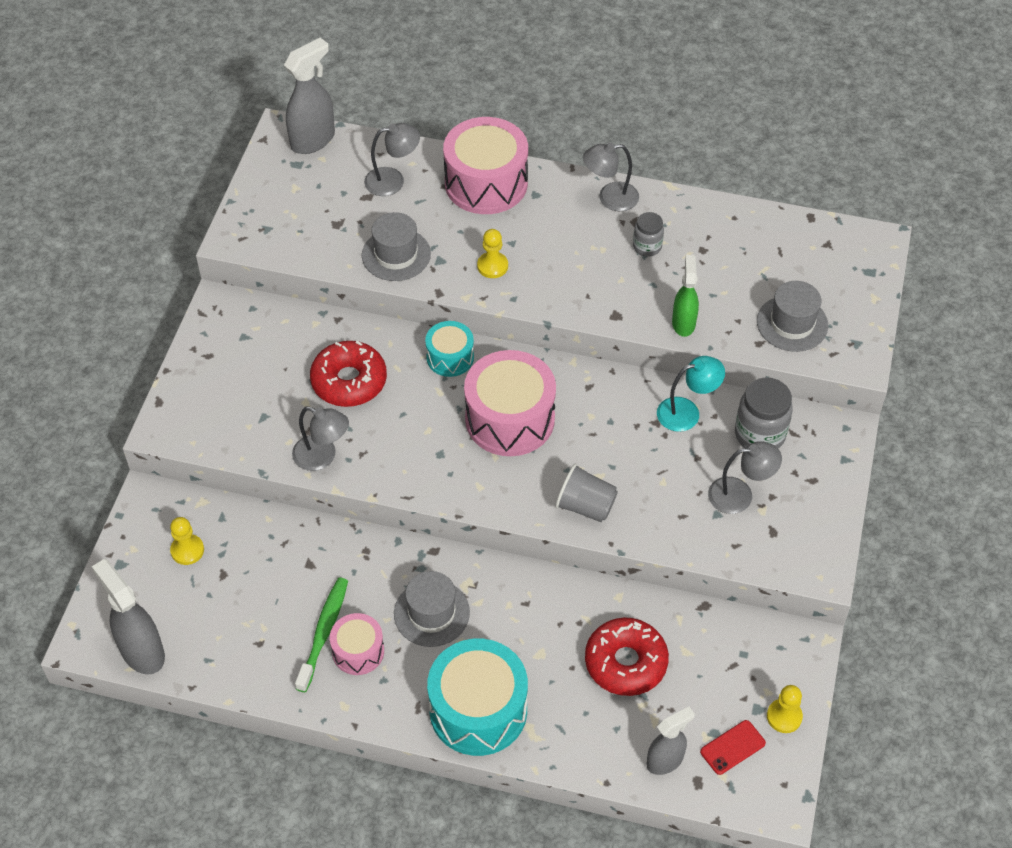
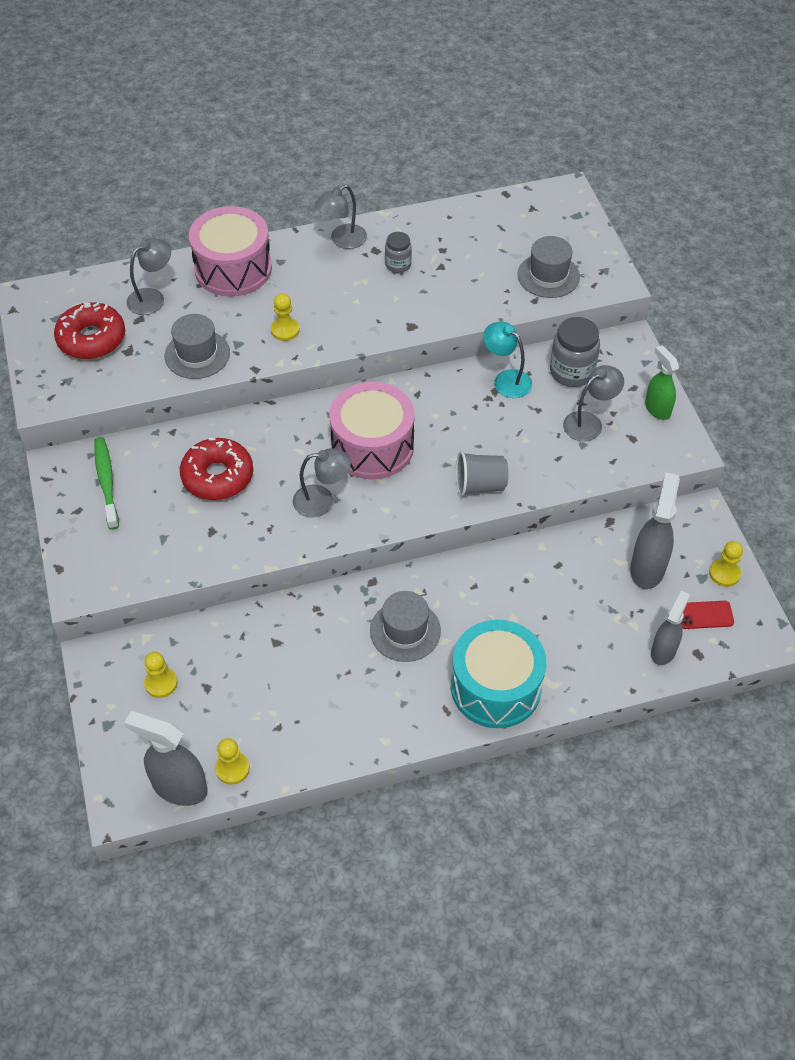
camera: 30 degrees left, 0 degrees up
grey spray bottle [284,37,335,154] -> grey spray bottle moved to [630,472,680,589]
grey lamp [292,407,349,471] -> grey lamp moved to [293,448,351,518]
green toothbrush [295,578,348,692] -> green toothbrush moved to [94,437,119,530]
pink drum [330,613,384,675] -> none
turquoise drum [425,321,474,377] -> none
red donut [585,617,669,696] -> red donut moved to [54,302,125,359]
turquoise lamp [657,356,725,432] -> turquoise lamp turned 90 degrees counterclockwise [483,322,532,398]
green spray bottle [672,255,699,337] -> green spray bottle moved to [645,345,679,420]
red phone [700,720,766,775] -> red phone turned 60 degrees clockwise [681,601,734,629]
none -> yellow pawn [215,738,250,785]

